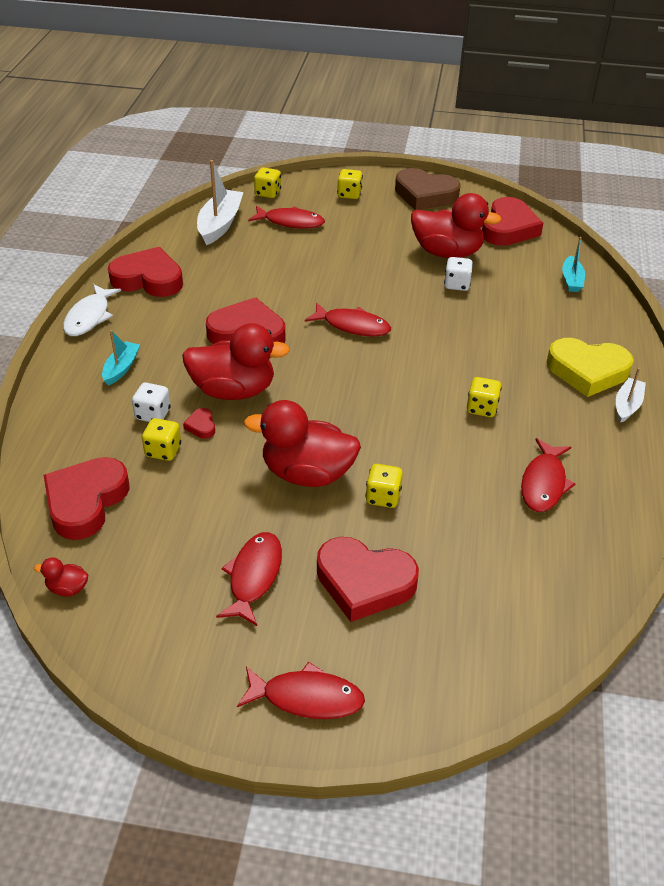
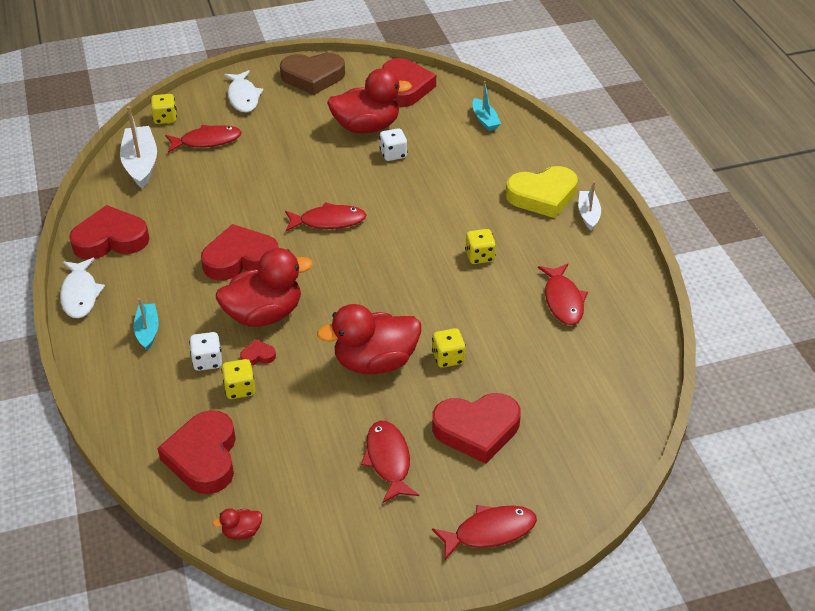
camera: 25 degrees left, 0 degrees up
red heart [183,408,215,439] -> red heart turned 120 degrees clockwise [240,339,276,366]
yellow dice [337,169,363,199] -> white fish [224,70,263,112]

